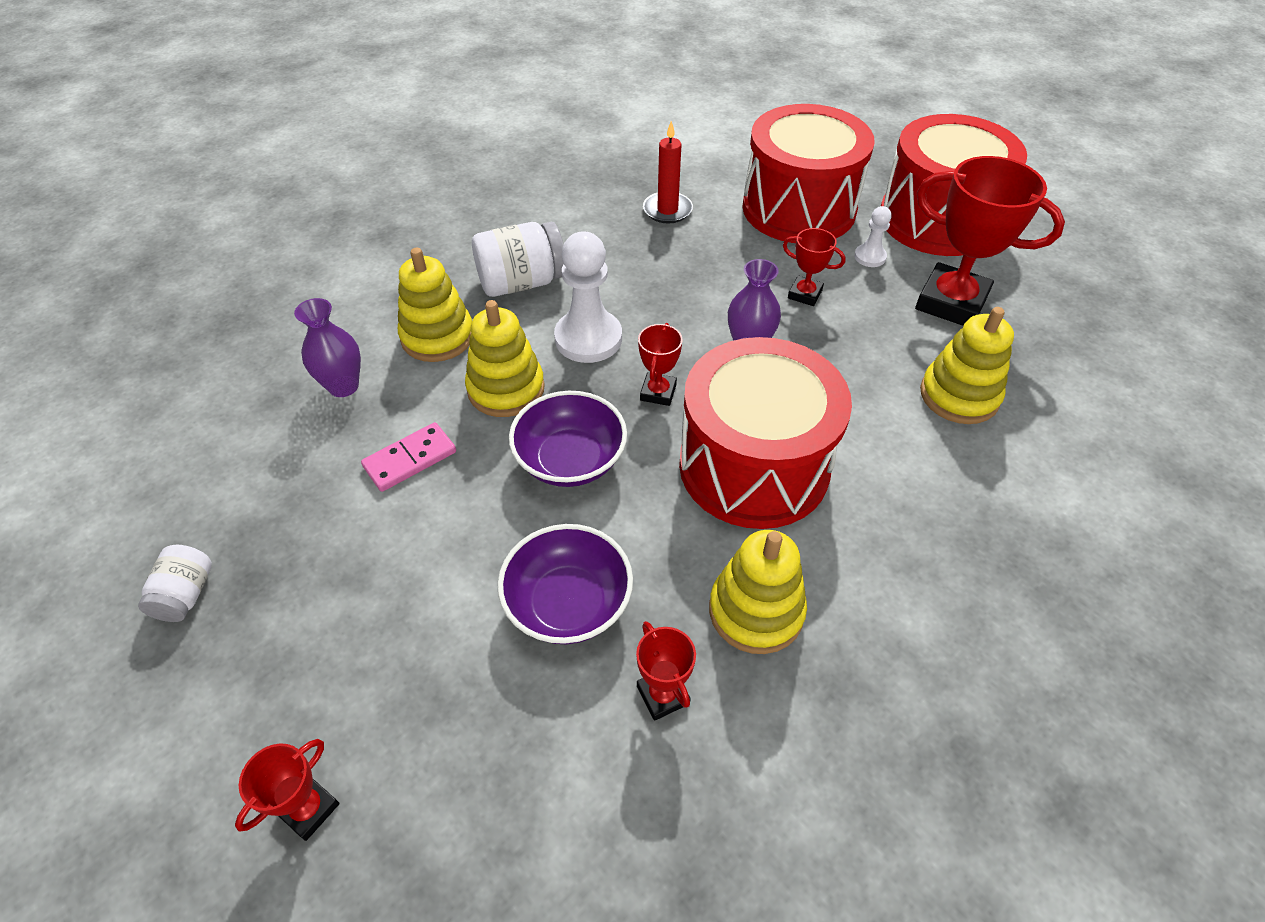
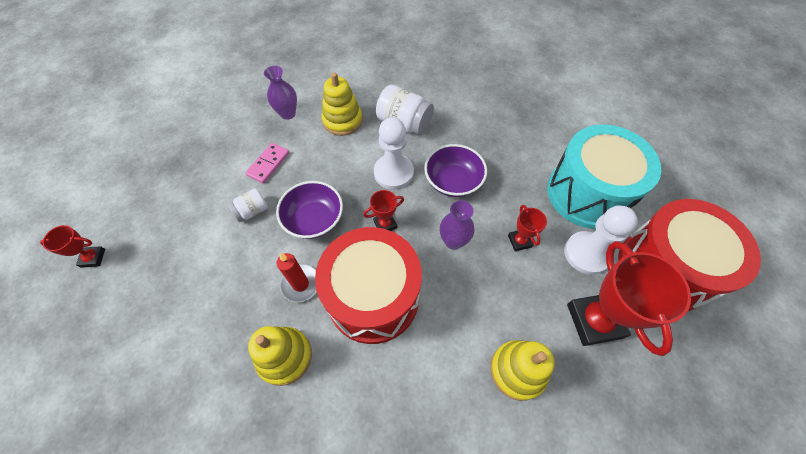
camera: 50 degrees right, 10 degrees up
white jar [138,545,212,622] -> white jar moved to [228,188,268,222]
pink domino [361,422,456,492] -> pink domino turned 75 degrees counterclockwise [246,143,289,184]
yellow stacking toy [465,300,545,417] -> none
purple bowl [498,524,633,644] -> purple bowl moved to [424,144,487,197]
red trophy [636,621,696,721] -> none
red candle [643,121,693,224] -> red candle moved to [276,253,317,302]
red drum [742,104,875,243] -> turquoise drum [547,124,661,229]
white pawn [854,206,892,267] -> white pawn [564,205,638,275], size x1.96

